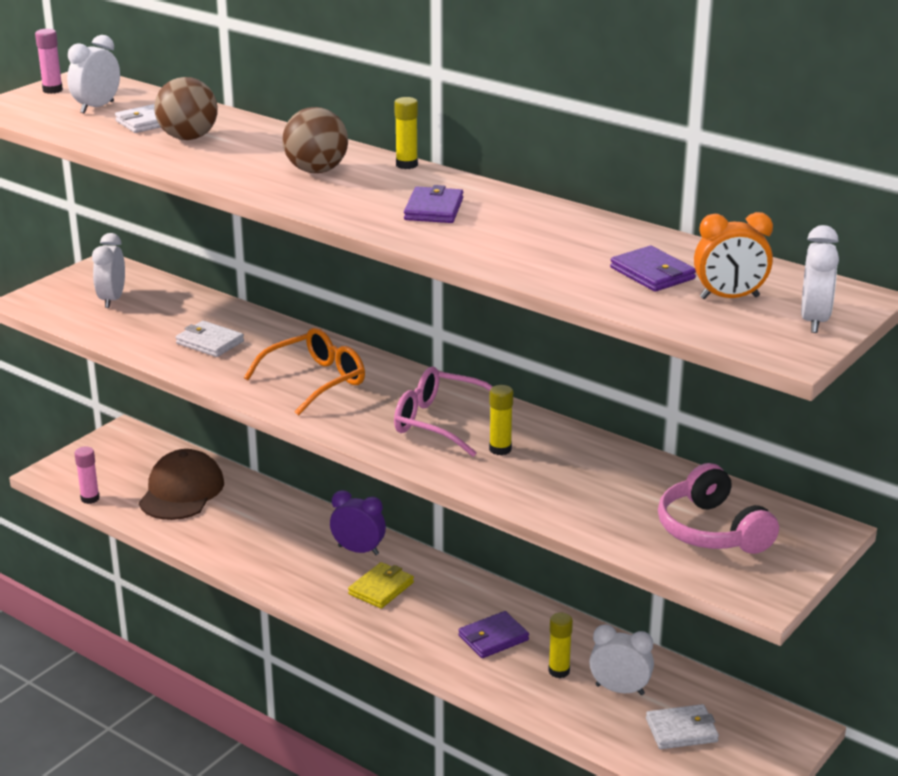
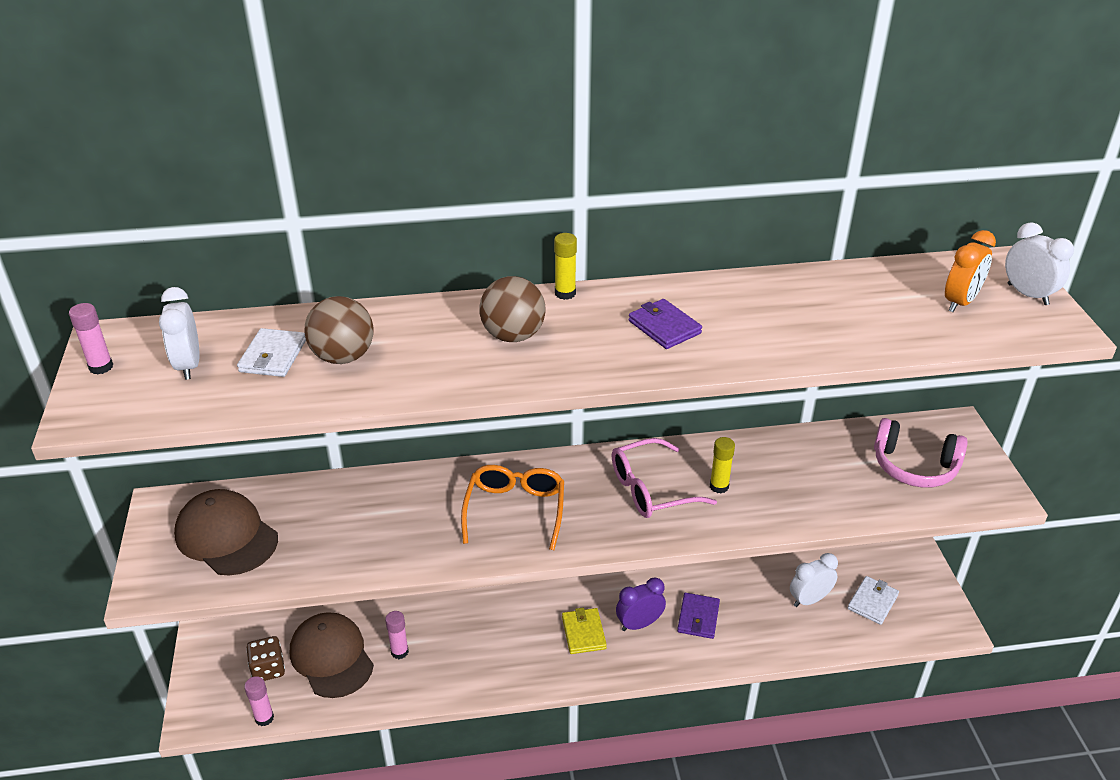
camera: 45 degrees left, 10 degrees up
white clock [92,233,125,308] -> brown cap [174,489,278,575]
white wallet [176,321,244,357] -> none
purple clock [330,490,386,555] -> purple clock moved to [616,577,666,631]
yellow glue stick [548,613,573,678] -> none
purple wallet [610,246,696,292] -> none
none -> brown dice [246,636,285,681]
none -> pink glue stick [385,611,409,659]

